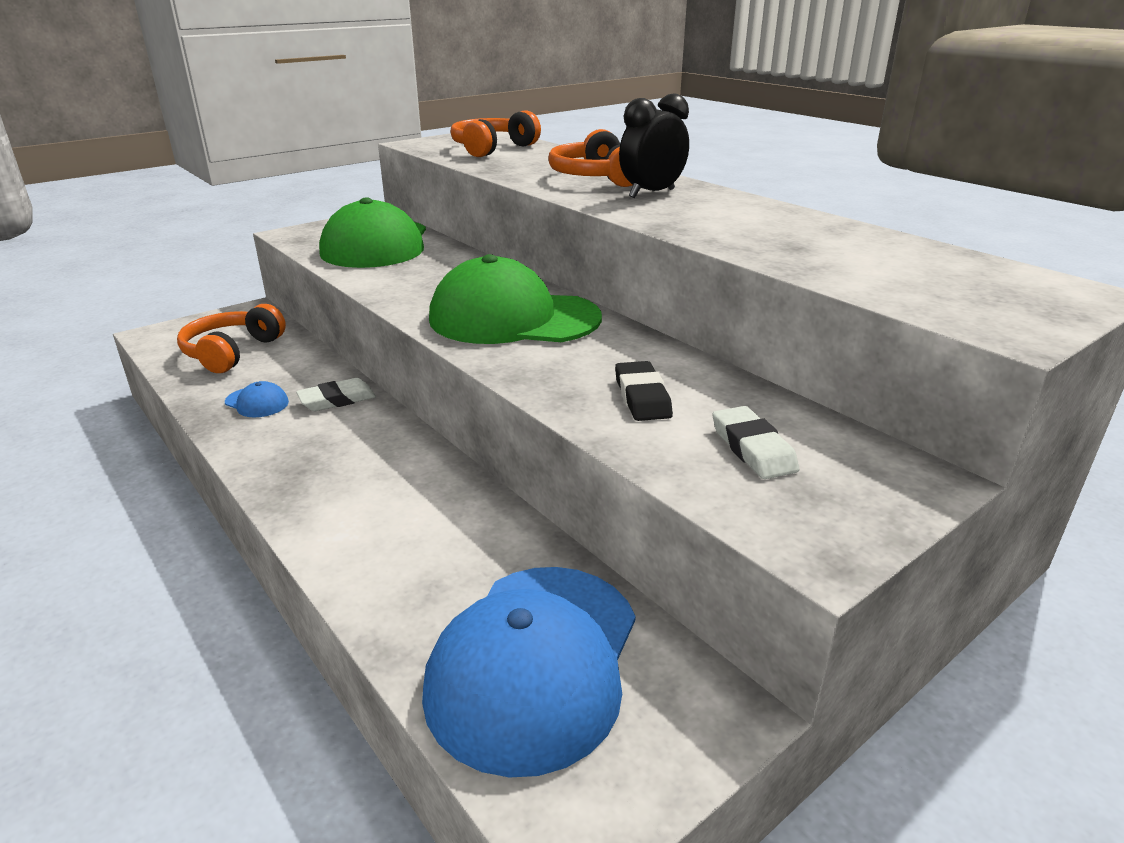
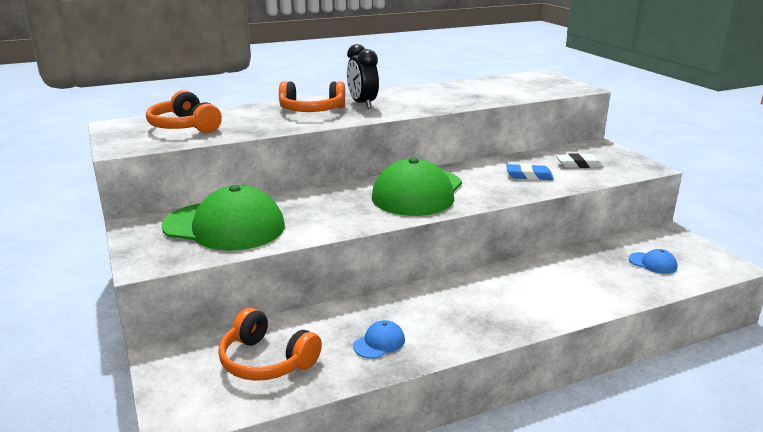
camera: 75 degrees left, 5 degrees down
white eraser [296,378,376,411] -> none
blue cap [422,567,636,778] -> blue cap [629,249,678,274], size x0.41
black eraser [615,361,673,421] -> blue eraser [506,164,554,180]

